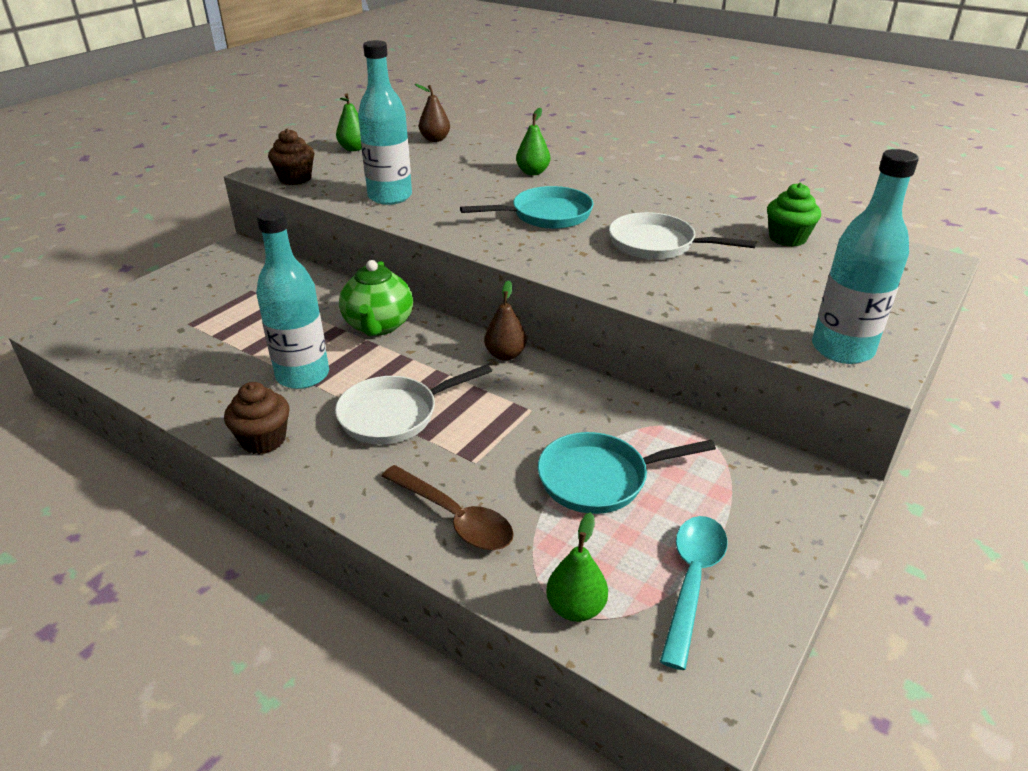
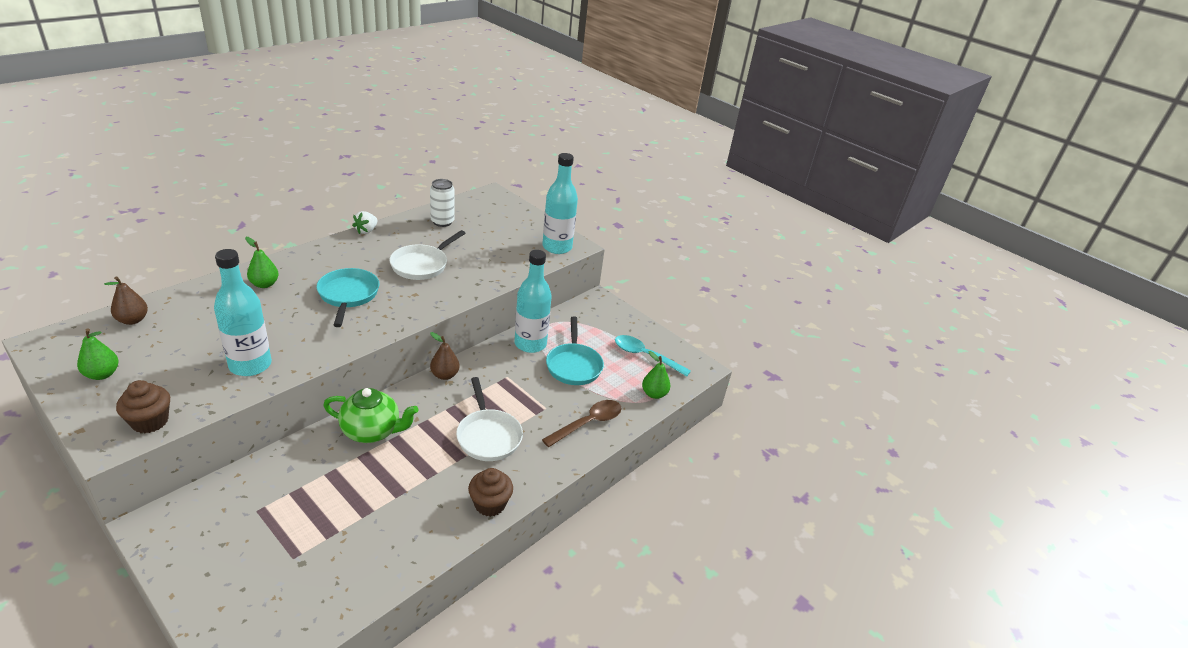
camera: 85 degrees left, 0 degrees up
turquoise bottle [256,208,329,389] -> turquoise bottle moved to [515,250,552,353]
green cupcake [767,183,821,247] -> white can [430,179,454,227]
none -> white strawberry [352,211,378,234]

